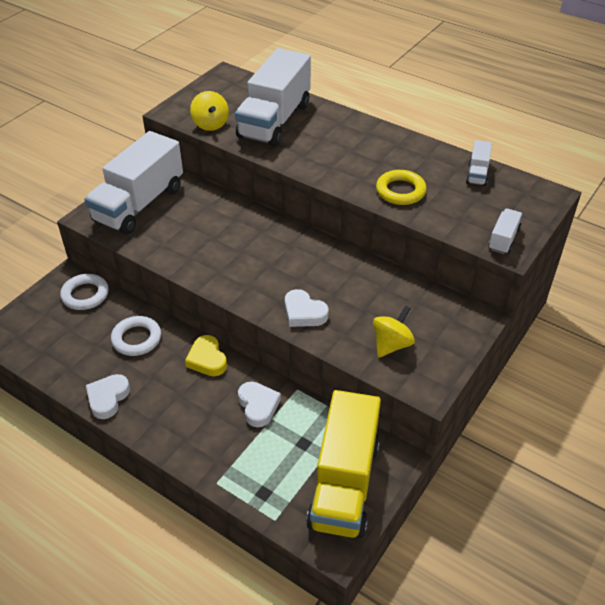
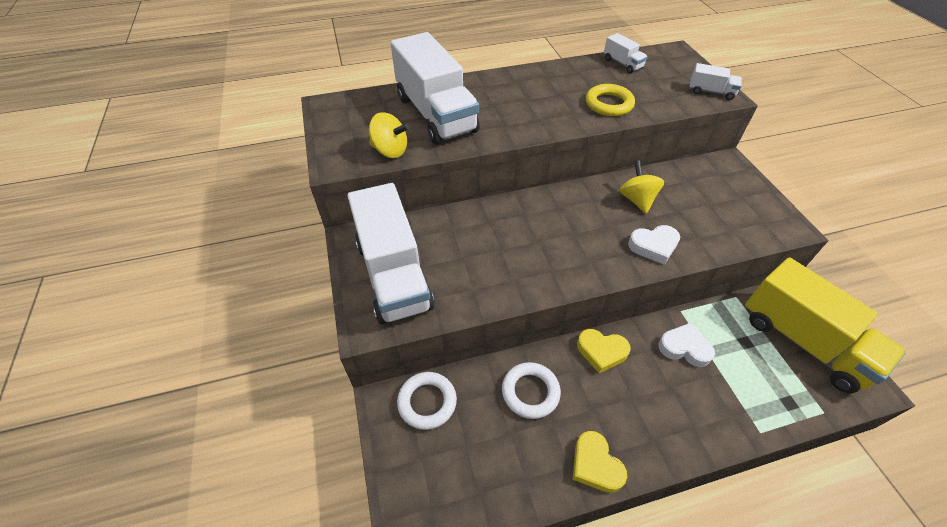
camera: 50 degrees left, 5 degrees up
white heart [86,374,130,419] -> yellow heart [573,431,627,493]
yellow spinning top [373,305,415,358] -> yellow spinning top moved to [620,161,664,214]
white truck [488,208,523,254] -> white truck turned 135 degrees clockwise [689,63,742,100]

